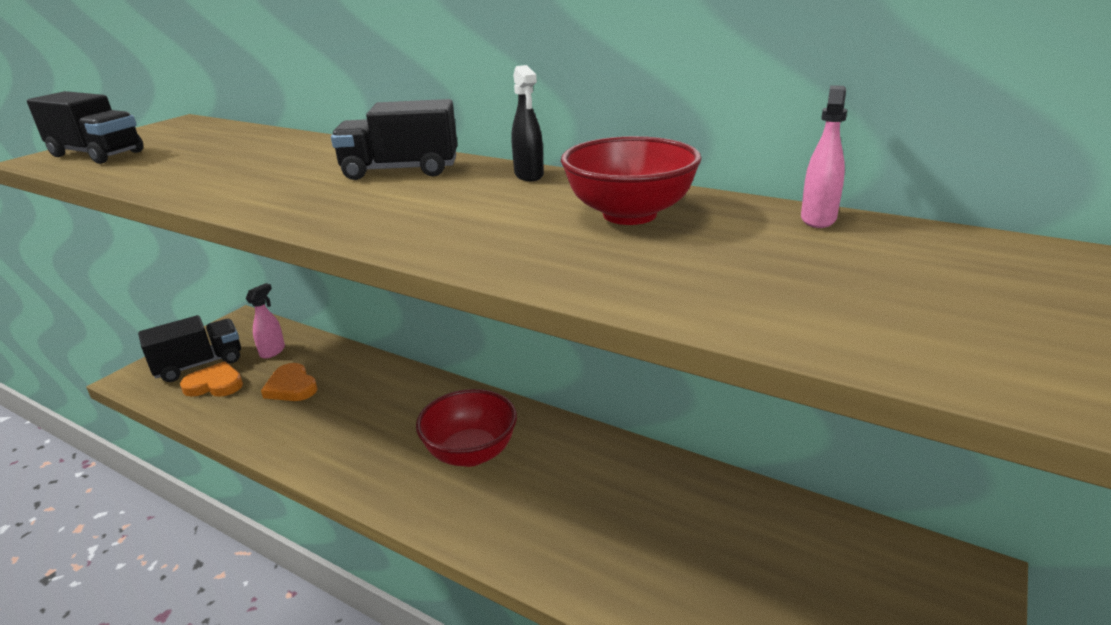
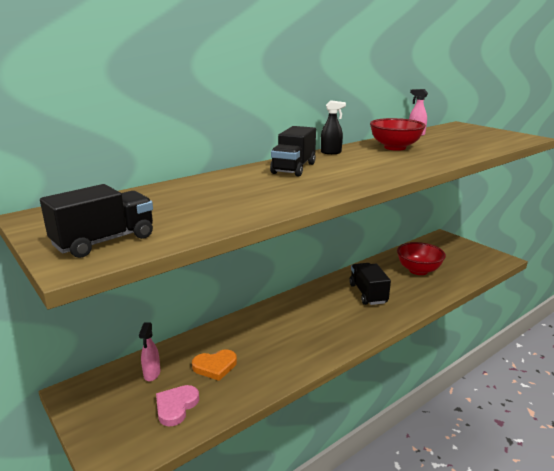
camera: 70 degrees left, 5 degrees down
black truck [138,315,241,382] -> black truck moved to [349,263,391,305]
orange heart [180,361,243,397] -> pink heart [156,385,199,426]
pink spray bottle [246,283,285,359] -> pink spray bottle turned 135 degrees counterclockwise [139,322,160,381]
red bowl [416,389,517,467] -> red bowl moved to [397,242,446,275]

